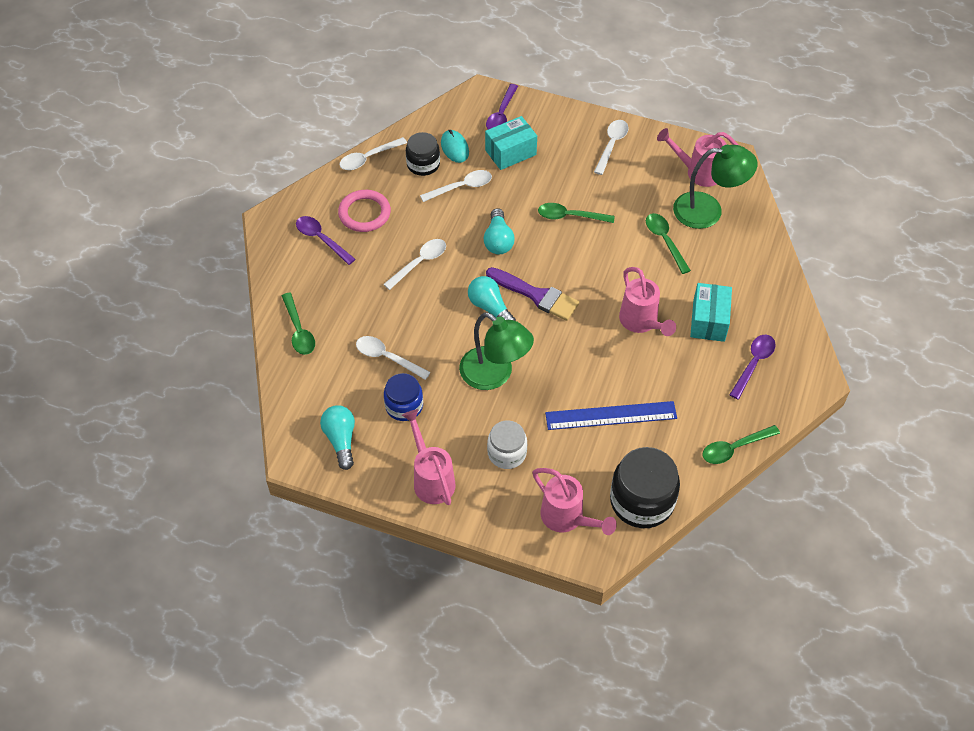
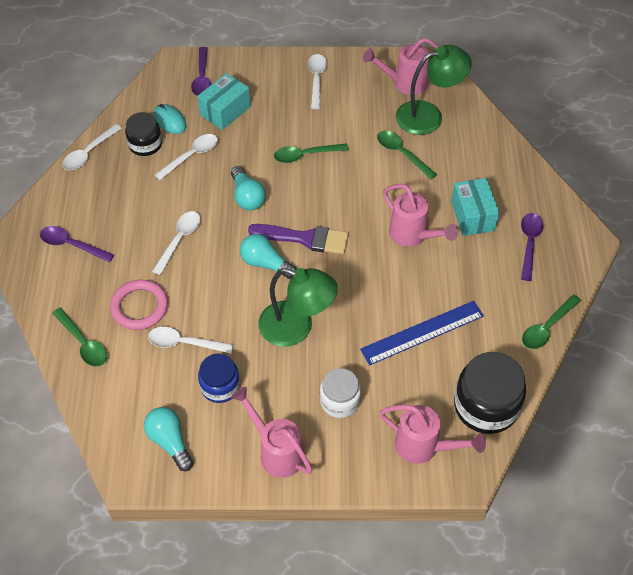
camera: 20 degrees left, 0 degrees up
pink ring [338,190,391,232] -> pink ring moved to [110,280,168,330]

